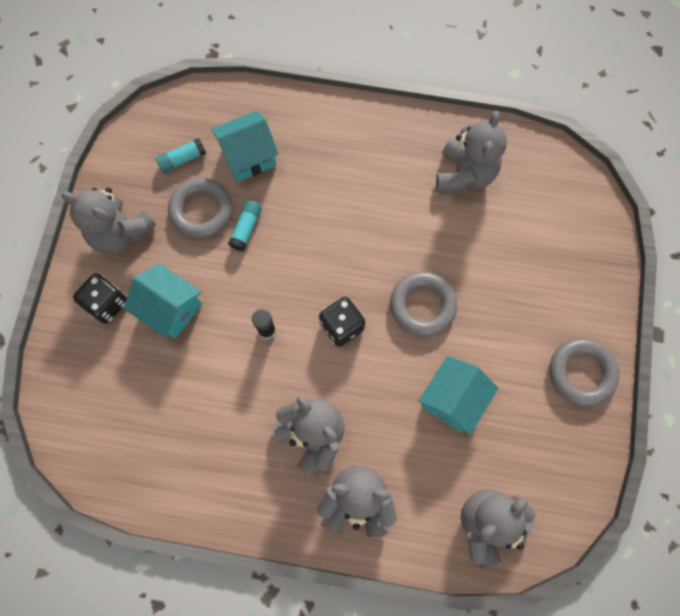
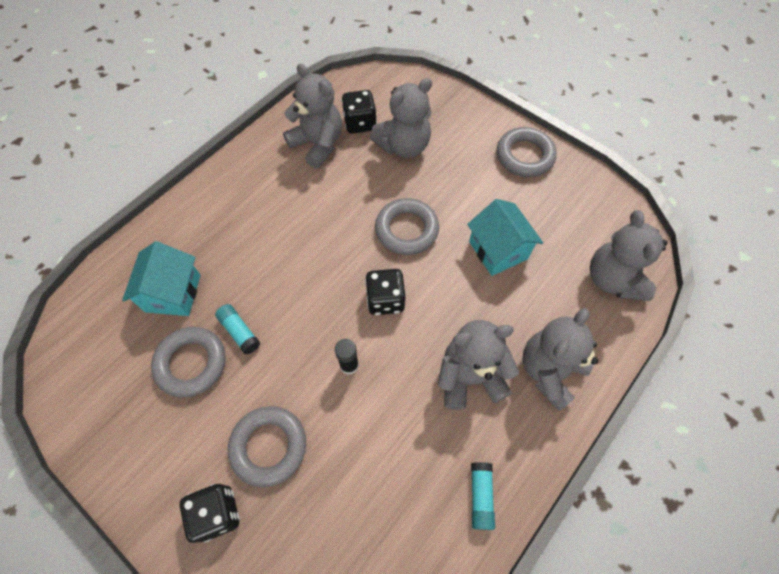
camera: 60 degrees left, 10 degrees down
grey teddy bear [61,187,156,254] -> grey teddy bear moved to [370,78,432,158]
turquoise house [124,263,202,339] -> grey ring [228,406,306,487]
turquoise glue stick [156,138,206,173] -> turquoise glue stick moved to [471,462,495,530]
none -> black dice [342,90,377,134]

